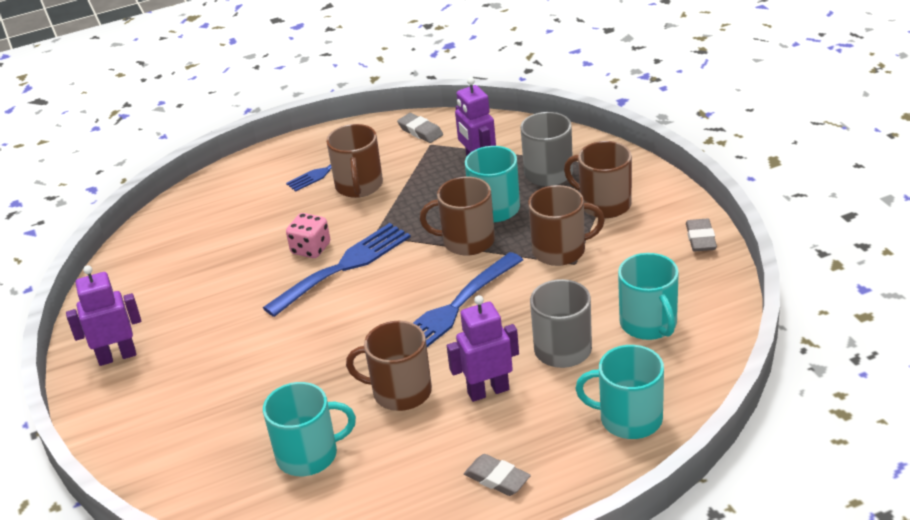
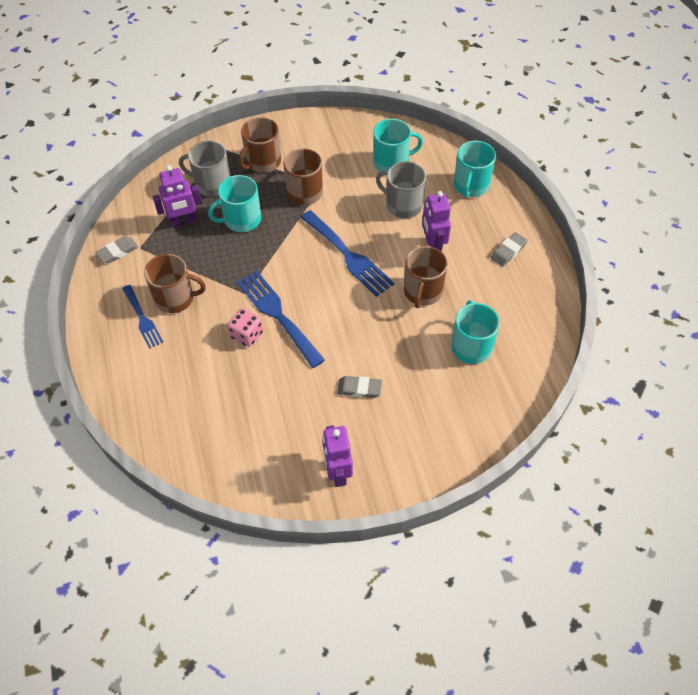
camera: 85 degrees left, 20 degrees up
brown mug [420,177,495,256] -> none
grey eraser [686,219,717,251] -> grey eraser moved to [337,376,382,398]

